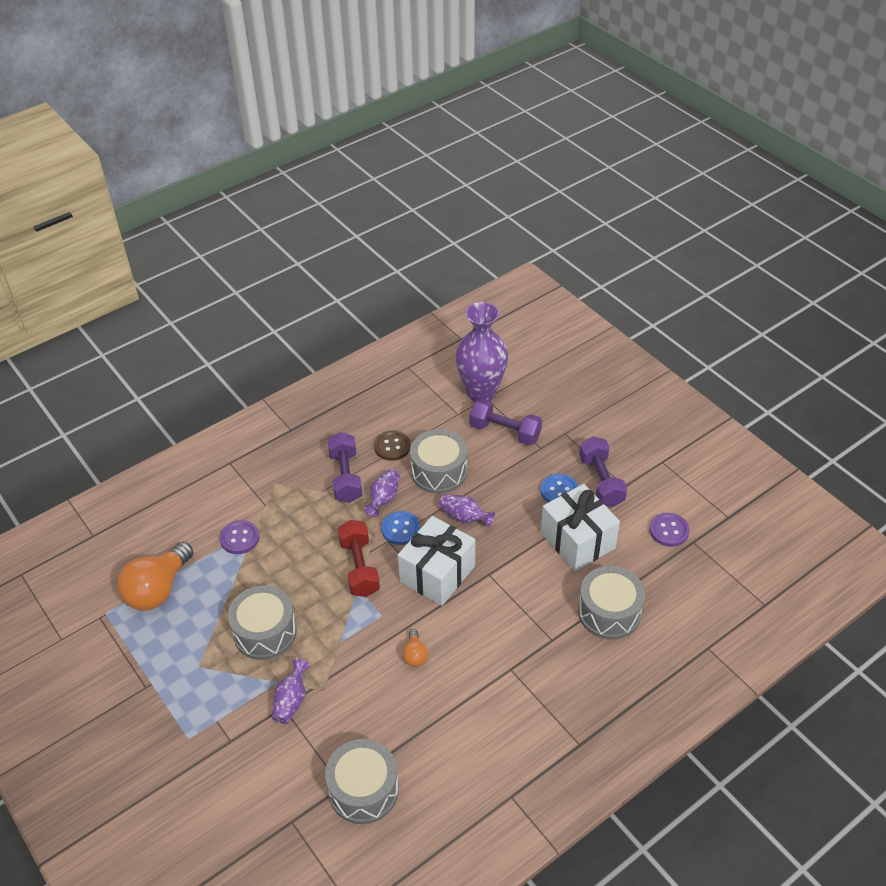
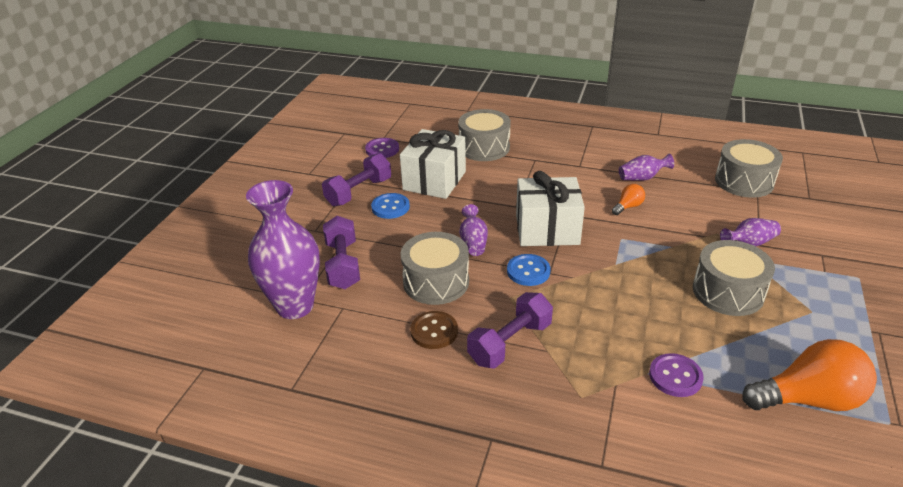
camera: 125 degrees left, 10 degrees down
red dumbbell [338,520,380,597] -> none
purple vase [364,469,400,517] -> purple vase moved to [619,154,674,181]

